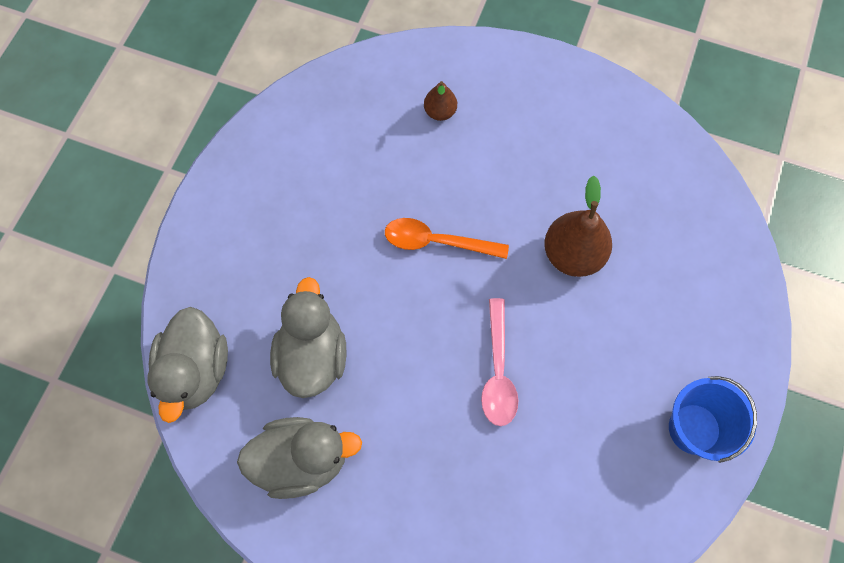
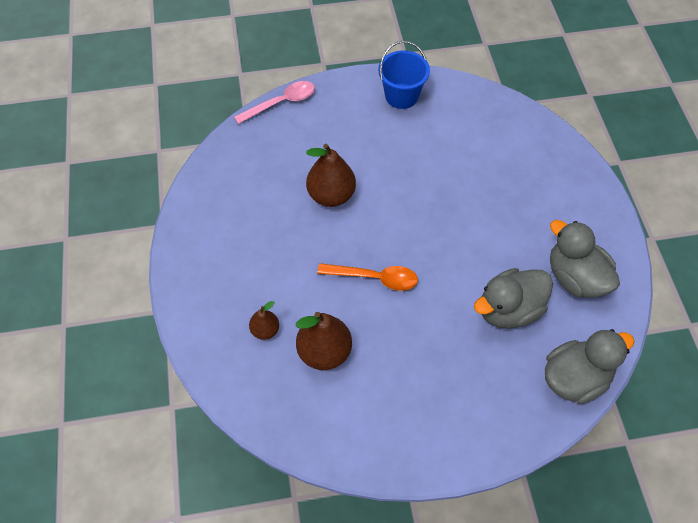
camera: 120 degrees left, 10 degrees down
orange spoon [385,218,509,259] -> orange spoon turned 60 degrees counterclockwise [317,263,418,291]
pink spoon [481,298,518,426] -> pink spoon moved to [234,81,315,124]
none -> brown pear [296,312,352,370]

